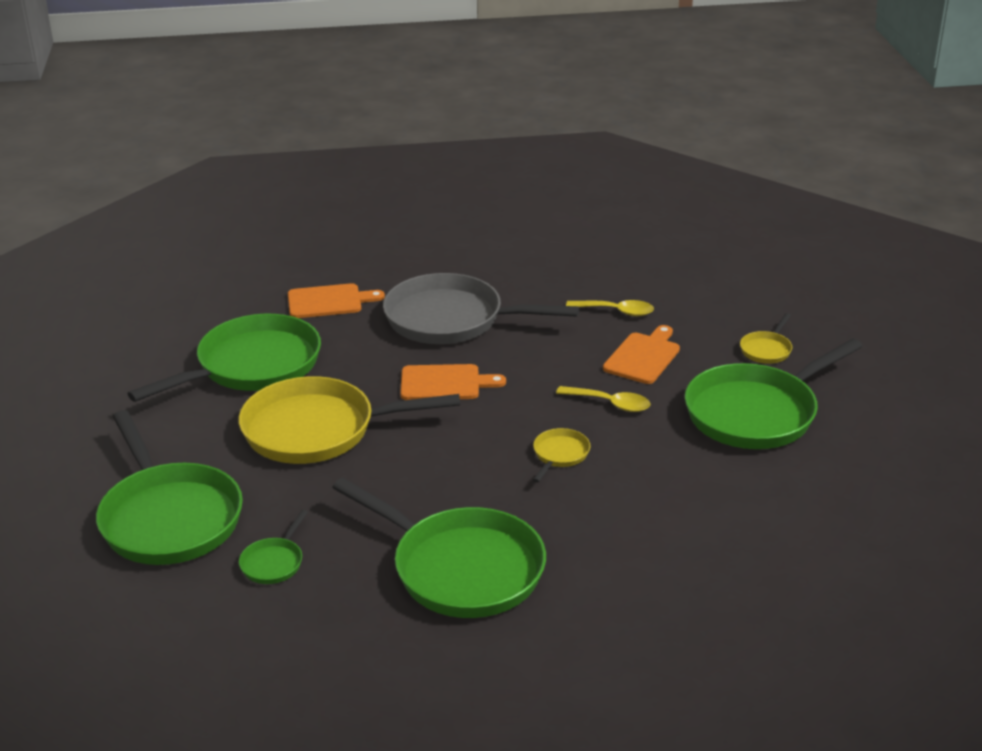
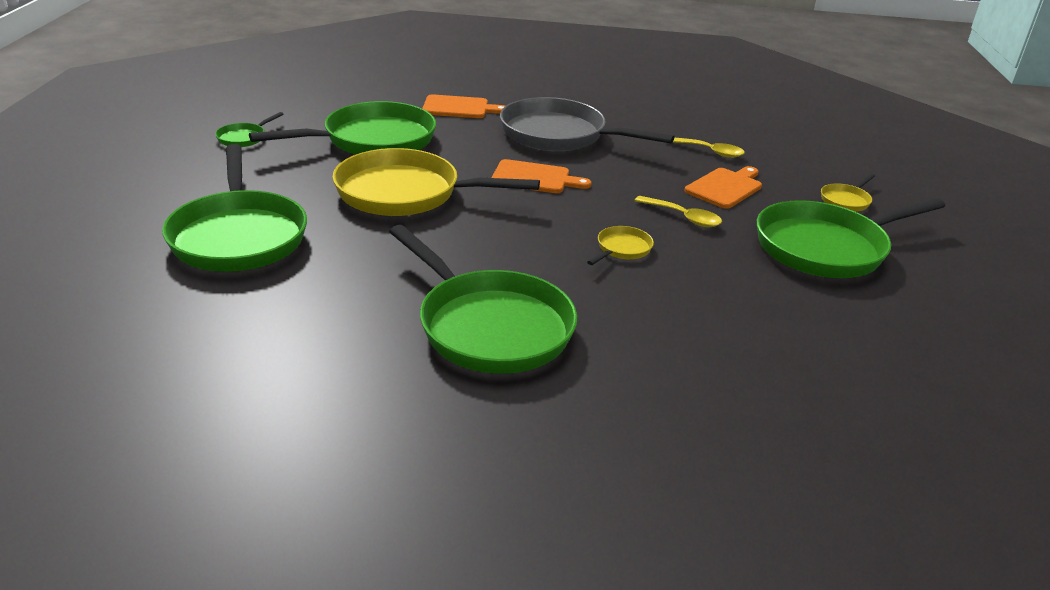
camera: 10 degrees right, 0 degrees up
green pan [239,510,308,584] -> green pan moved to [215,112,284,147]

